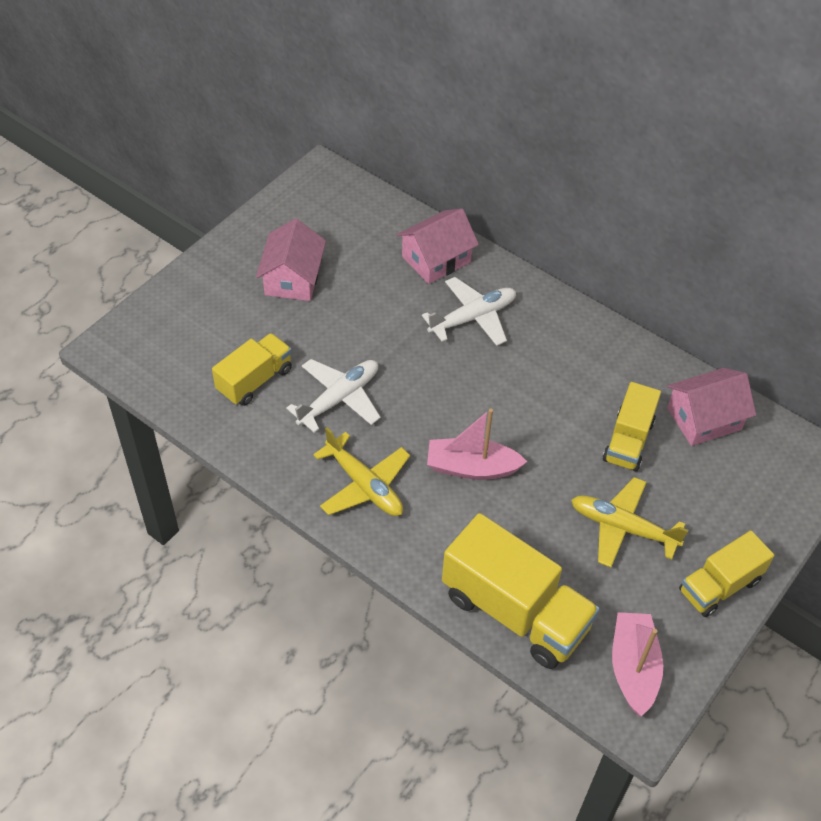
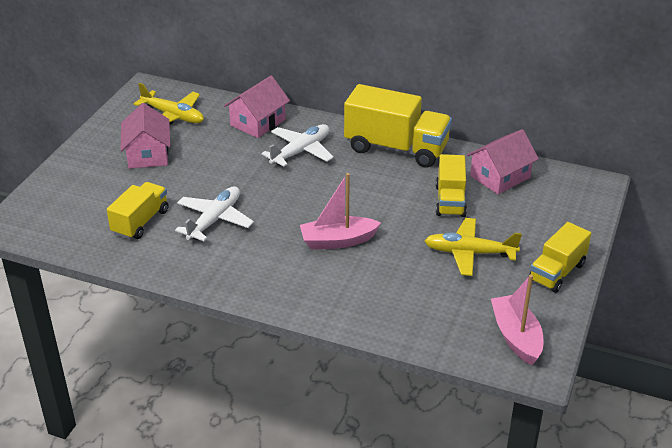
camera: 15 degrees left, 15 degrees down
yellow plane [313,427,410,516] -> yellow plane moved to [134,83,204,125]
yellow truck [442,513,600,669] -> yellow truck moved to [344,84,452,168]

